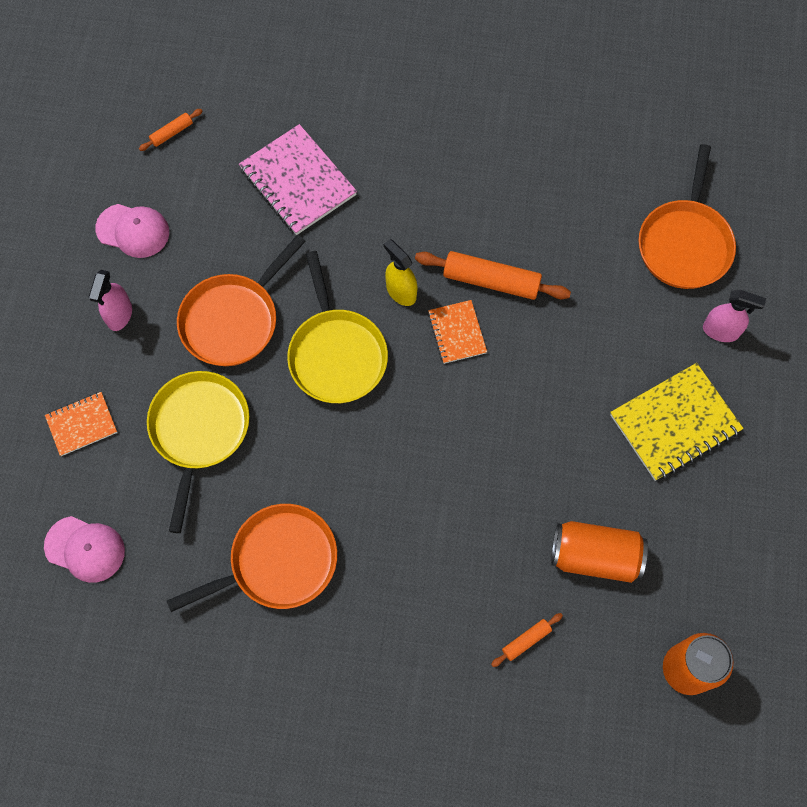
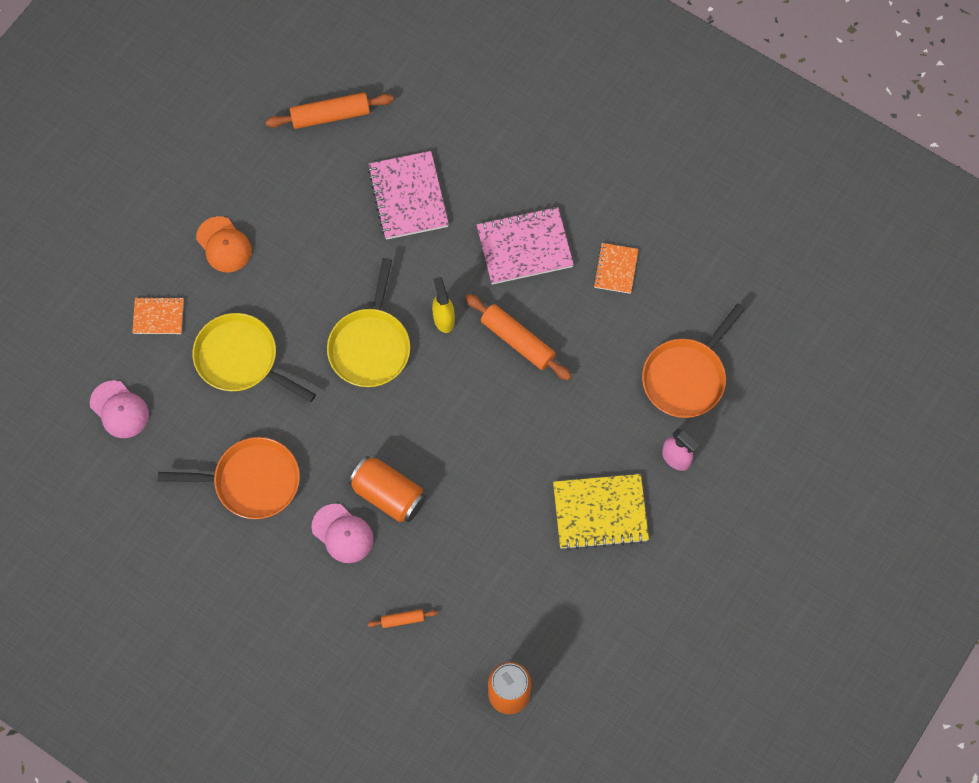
camera: 25 degrees right, 0 degrees up
pink spray bottle [89,270,132,331] -> orange cap [196,216,252,272]
pink cap [95,204,169,258] -> pink cap moved to [311,504,374,563]
orange rolling pin [139,109,202,151] -> orange rolling pin [266,92,394,129], size x2.01
yellow pan [147,371,249,533] -> yellow pan turned 90 degrees counterclockwise [192,313,316,402]
orange pan [177,235,306,366] -> none
orange notebook [428,300,487,364] -> orange notebook moved to [593,243,639,294]
orange can [551,521,648,583] -> orange can moved to [349,456,426,522]
none -> pink notebook [477,207,574,285]

